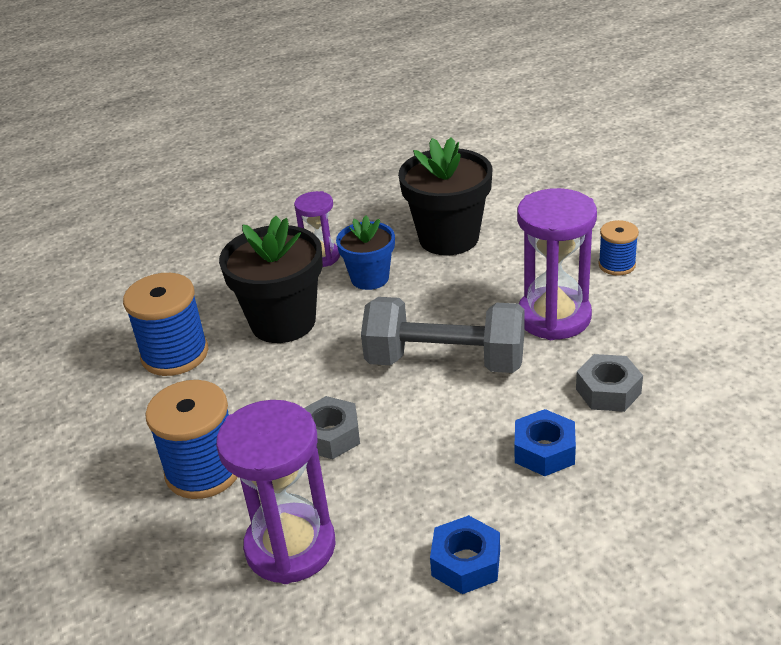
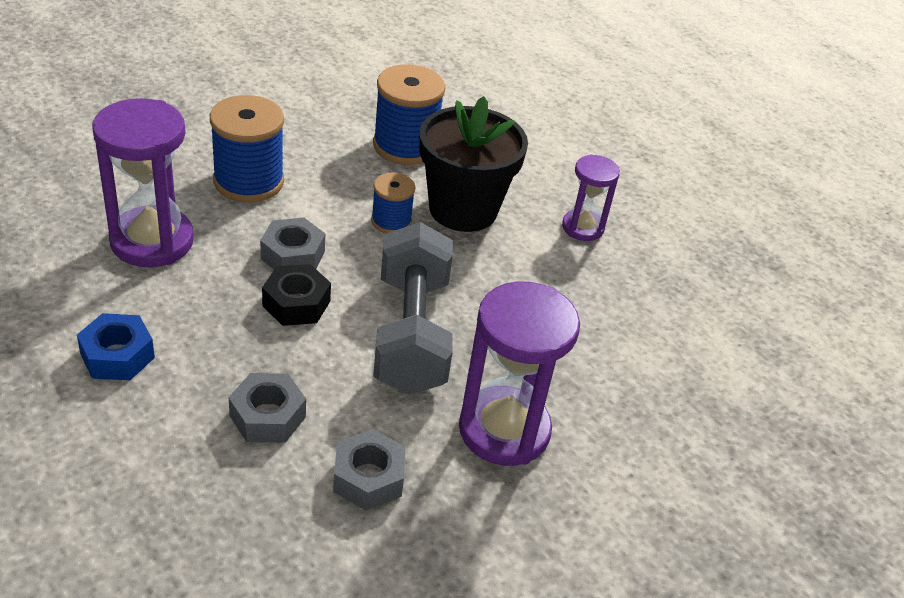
camera: 70 degrees right, 5 degrees up
blue flower pot [336,216,395,290] -> none
black flower pot [398,137,493,255] -> none
blue nut [515,409,576,476] -> grey nut [229,373,306,443]
blue spool [598,220,639,276] -> blue spool moved to [371,173,415,233]
none -> black nut [262,264,331,326]

